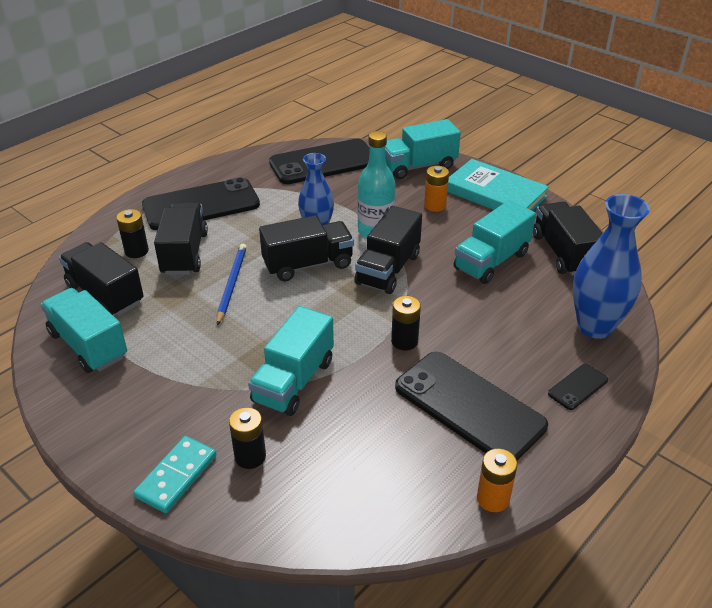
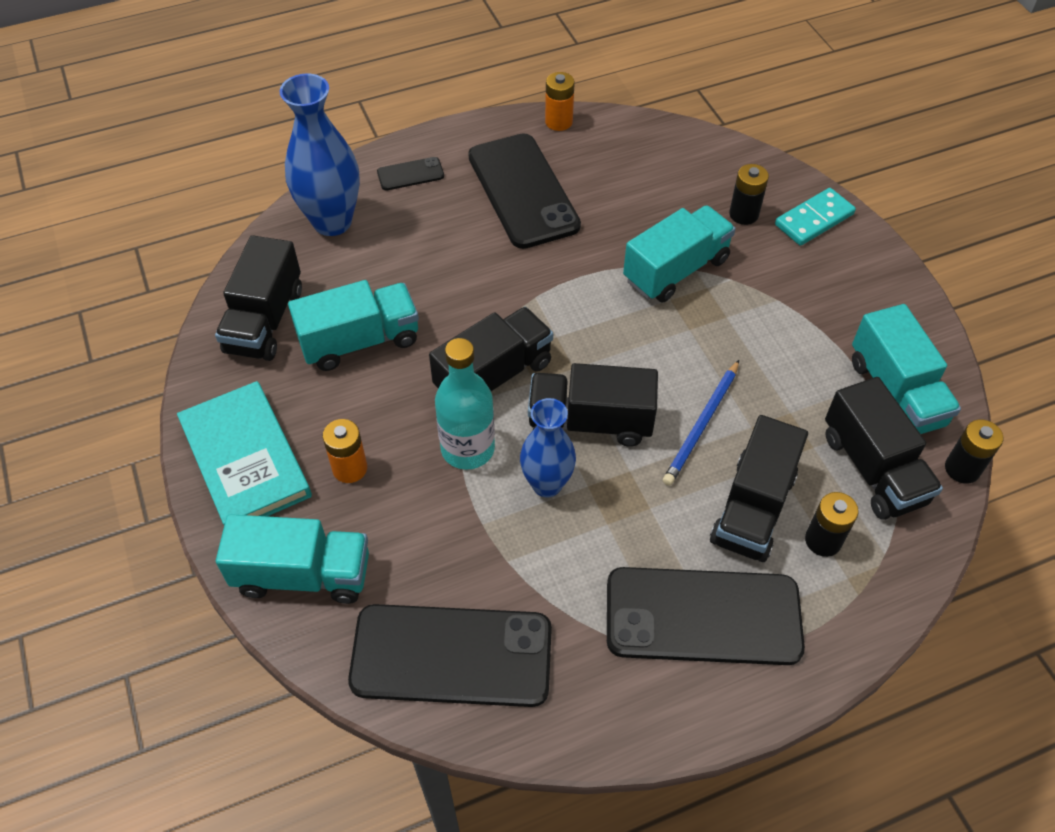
camera: 155 degrees left, 15 degrees up
black battery [391,296,421,351] -> black battery moved to [945,419,1003,484]

